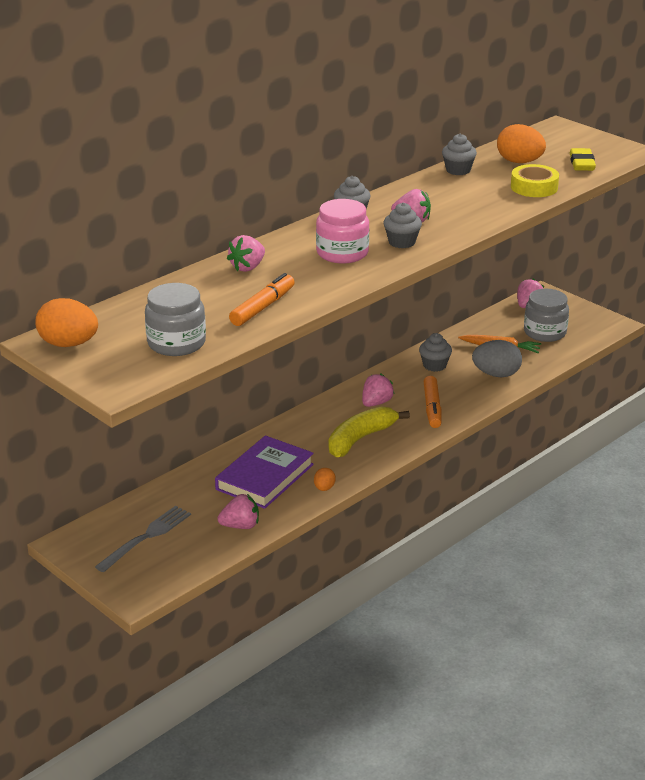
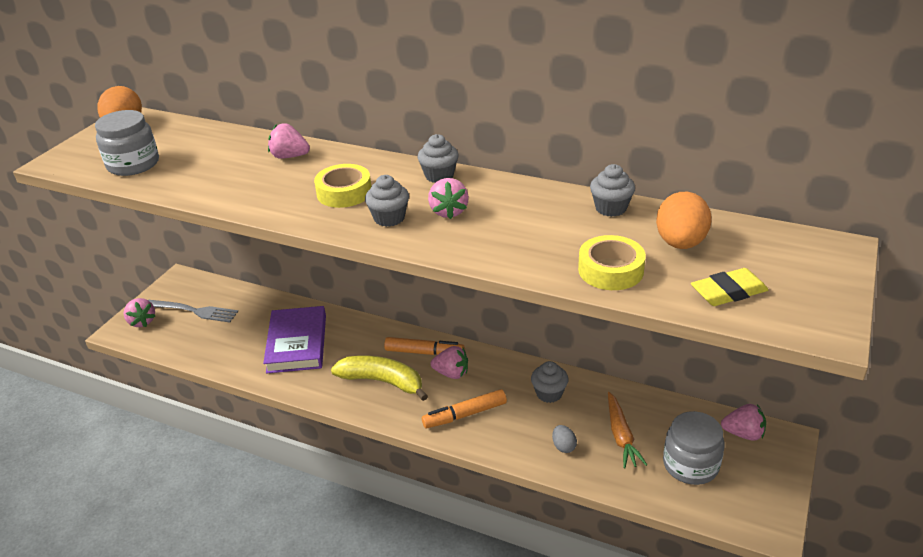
camera: 70 degrees right, 5 degrees up
purple book [215,435,314,509] -> purple book turned 75 degrees clockwise [263,306,326,374]
pink strawberry [217,494,259,529] -> pink strawberry moved to [124,298,155,327]
orange marker [229,273,295,326] -> orange marker moved to [384,337,465,355]
orange egg [314,468,336,491] -> none
pink jar [316,199,369,264] -> yellow tape [314,164,371,208]
grey egg [472,340,522,377] -> grey egg [552,425,577,453], size x0.51

